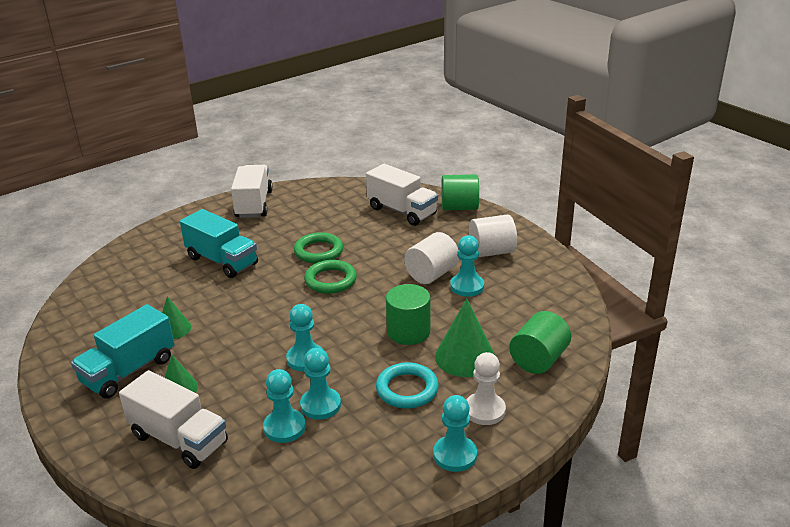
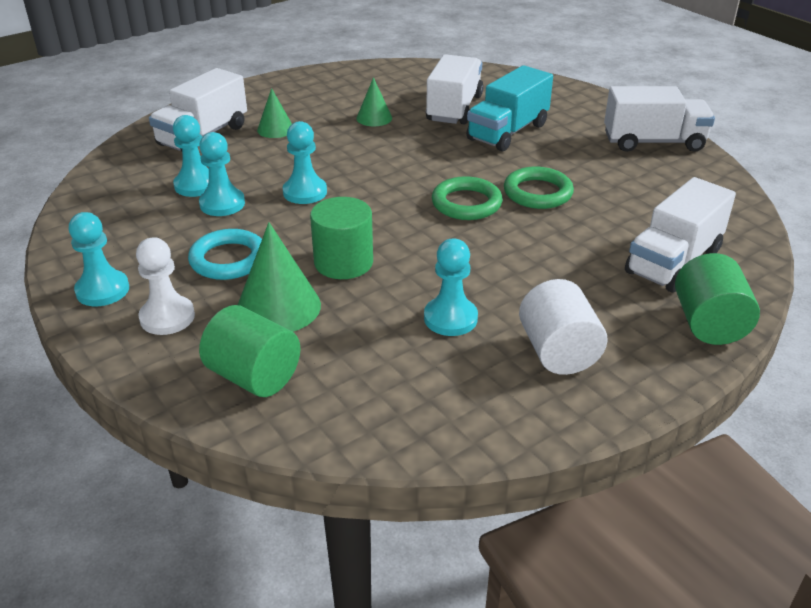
camera: 90 degrees right, 5 degrees up
turquoise truck [71,304,175,399] -> none
white cylinder [404,232,459,284] -> none
none -> white truck [426,54,484,125]

